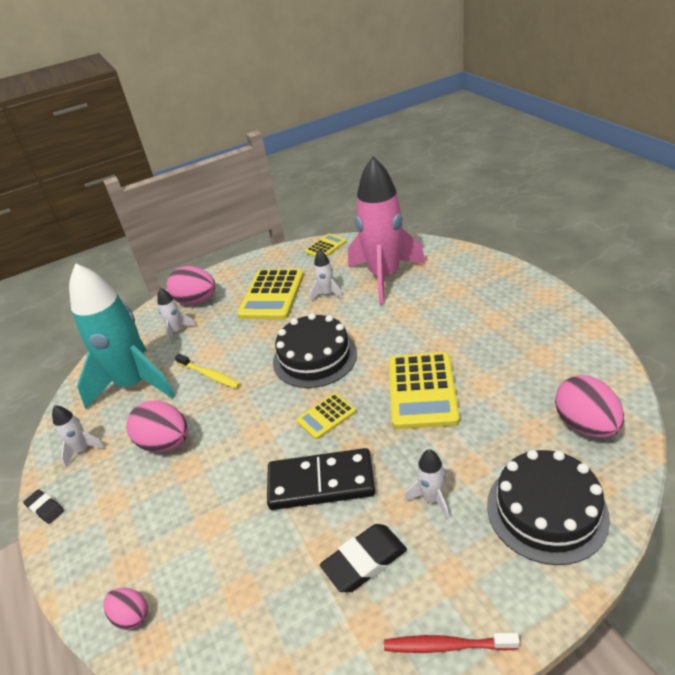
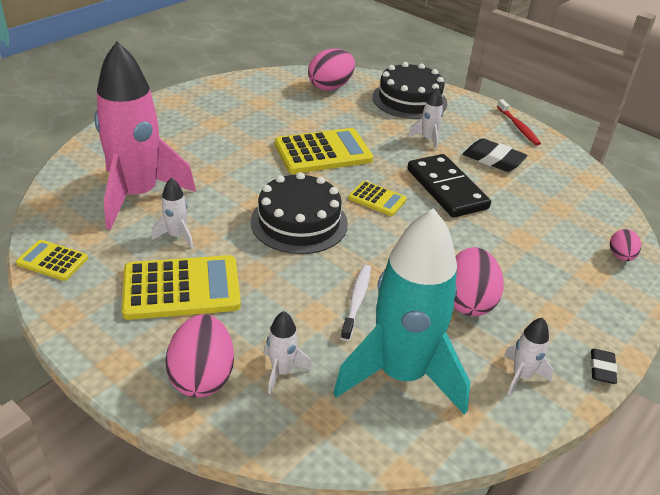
camera: 120 degrees left, 0 degrees up
yellow toothbrush [175,354,240,389] -> white toothbrush [341,265,371,341]

